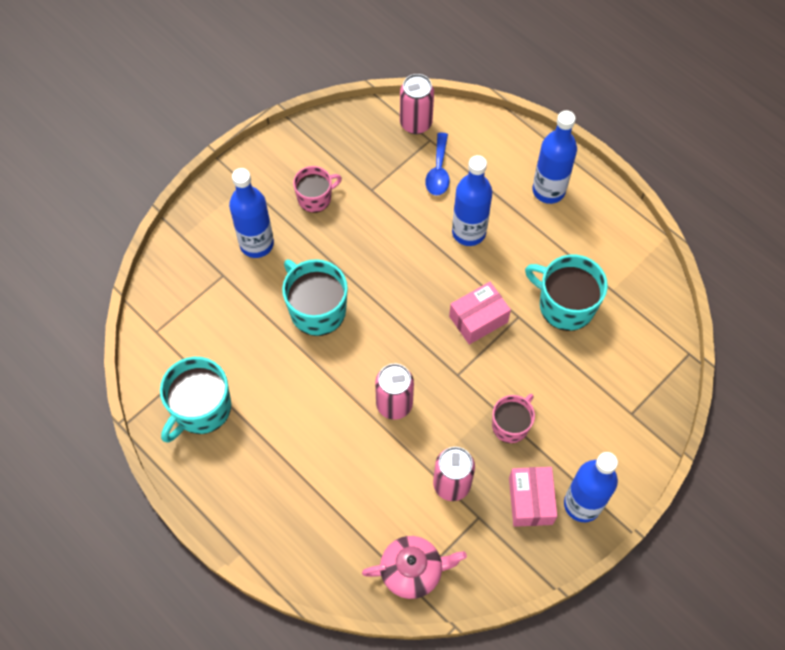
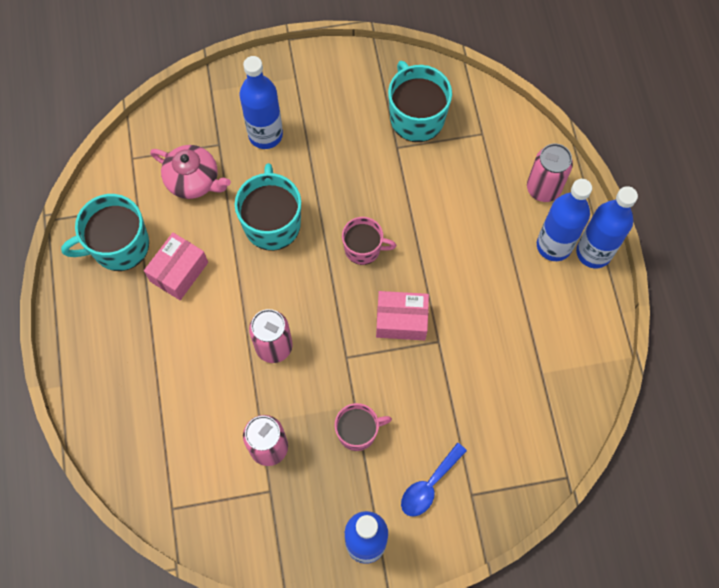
camera: 35 degrees right, 5 degrees up
pink mug [293,166,342,213] -> pink mug moved to [342,217,396,265]
pink teapot [362,536,467,599] -> pink teapot moved to [150,145,231,199]
pink can [400,74,434,134] -> pink can moved to [527,144,573,202]
blue spoon [425,132,450,195] -> blue spoon moved to [401,443,467,517]
blue bottle [452,155,492,246] -> blue bottle moved to [576,186,638,268]
pink box [509,467,557,527] -> pink box moved to [144,233,208,300]
turquoise mug [525,254,608,331] -> turquoise mug moved to [388,60,452,142]

